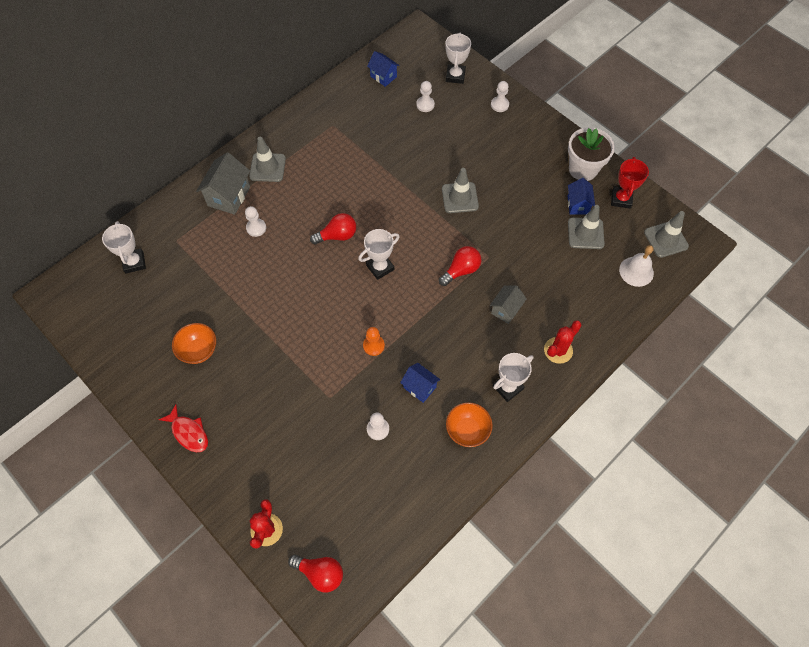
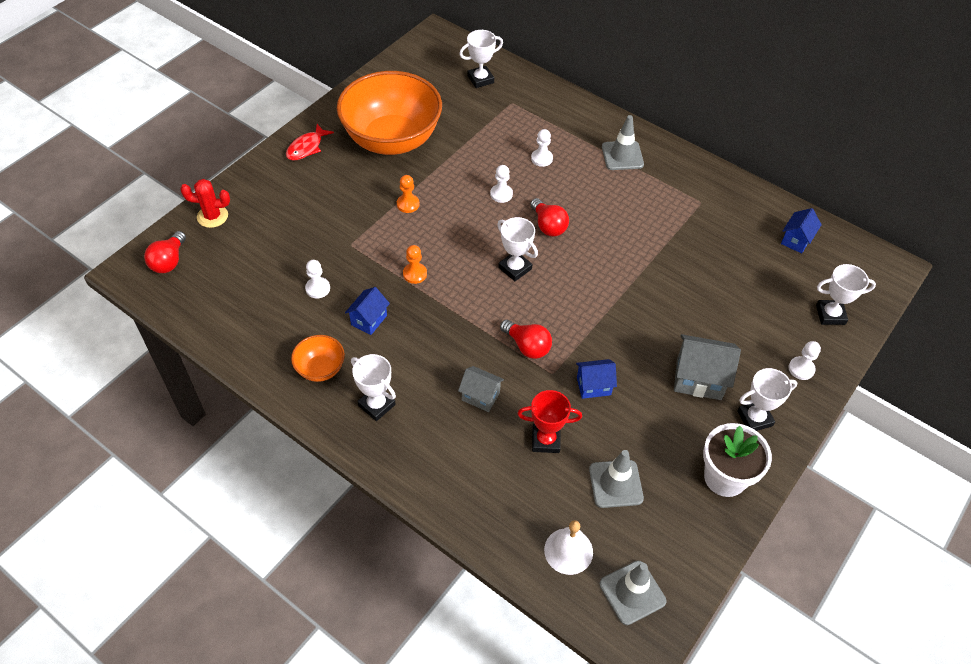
camera: 80 degrees right, 10 degrees down
orange bowl [172,323,216,364] -> orange bowl [337,71,442,155], size x2.35
grey house [196,152,250,215] -> grey house moved to [674,334,741,400]
white pawn [416,81,435,112] -> white pawn moved to [490,165,513,203]
grey traffic cone [442,168,479,213] -> none
red cactus [544,320,581,364] -> none
blue house [568,178,595,215] -> blue house moved to [576,359,617,399]
red trophy [611,157,649,209] -> red trophy moved to [517,390,582,453]
none -> orange pawn [397,175,420,213]
none -> white trophy [737,368,797,431]

